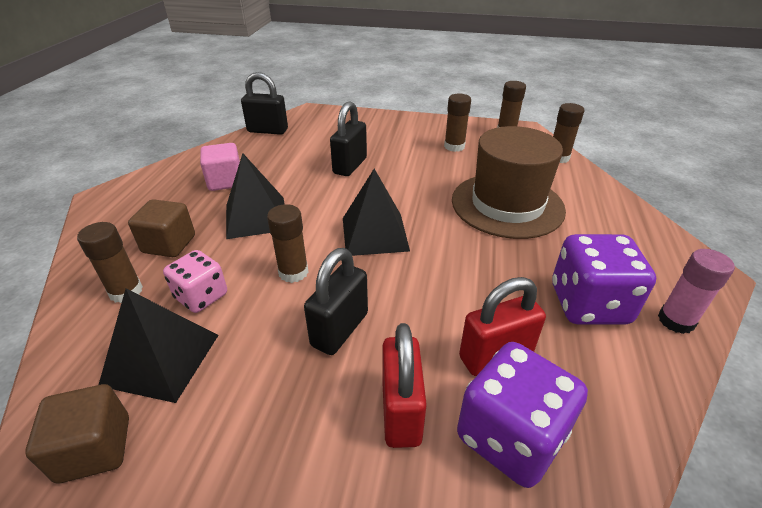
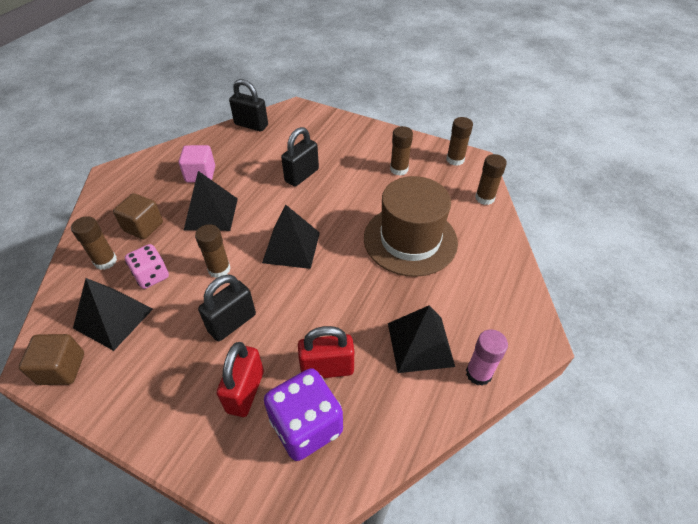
camera: 15 degrees right, 10 degrees up
purple dice [552,234,656,324] -> black pyramid [388,305,455,373]

